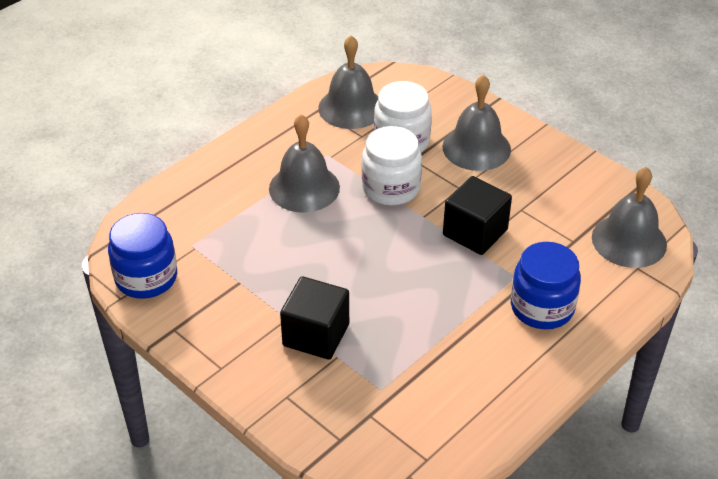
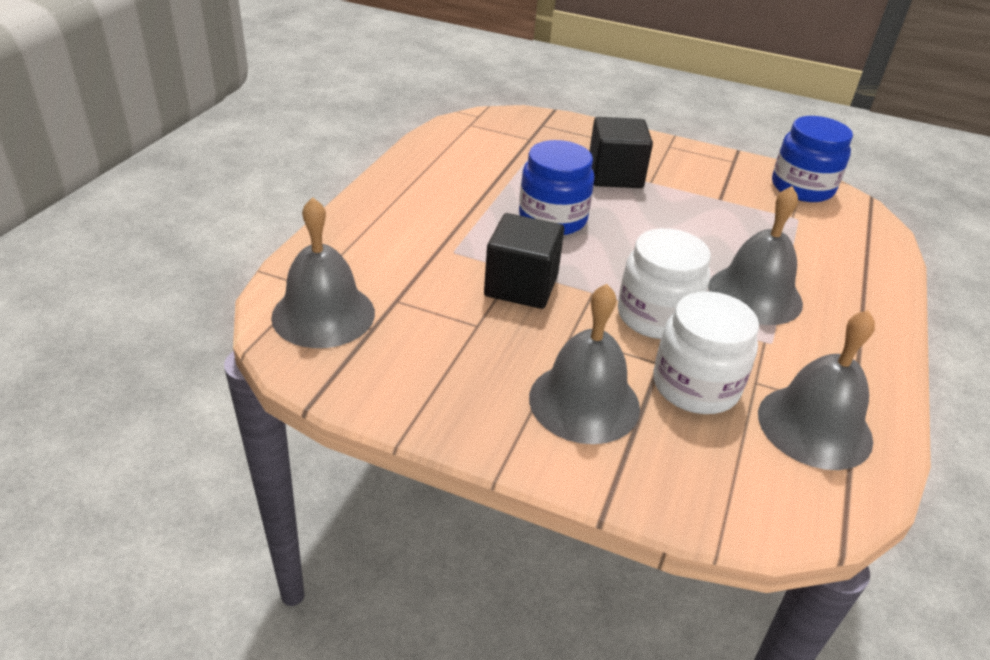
camera: 155 degrees right, 5 degrees down
blue jar [511,242,581,329] -> blue jar moved to [519,140,595,235]

